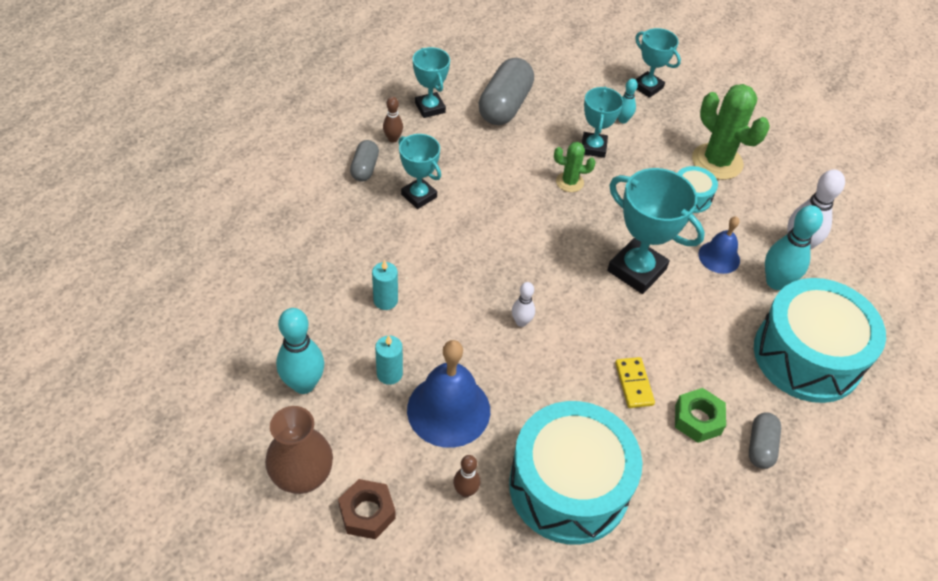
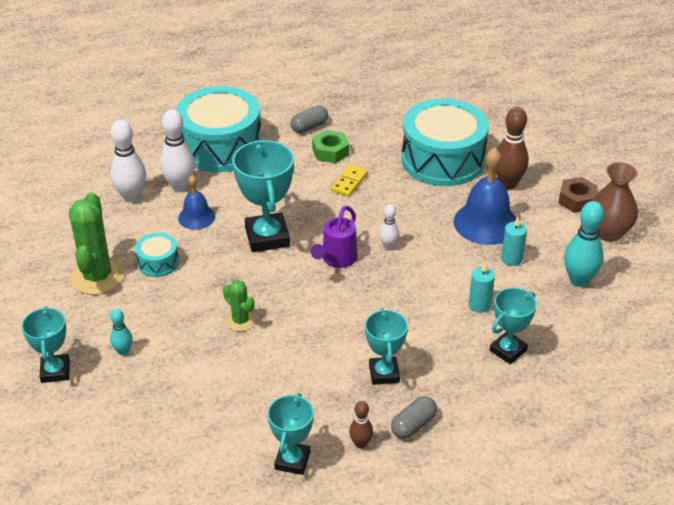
camera: 140 degrees left, 10 degrees down
brown bowling pin [453,455,480,497] -> brown bowling pin [496,107,529,189], size x1.84
grey capsule [478,58,534,125] -> none
turquoise trophy [582,87,623,158] -> turquoise trophy moved to [490,288,537,364]
turquoise bowling pin [765,205,823,290] -> white bowling pin [160,110,195,192]
none -> purple watering can [311,206,358,268]

